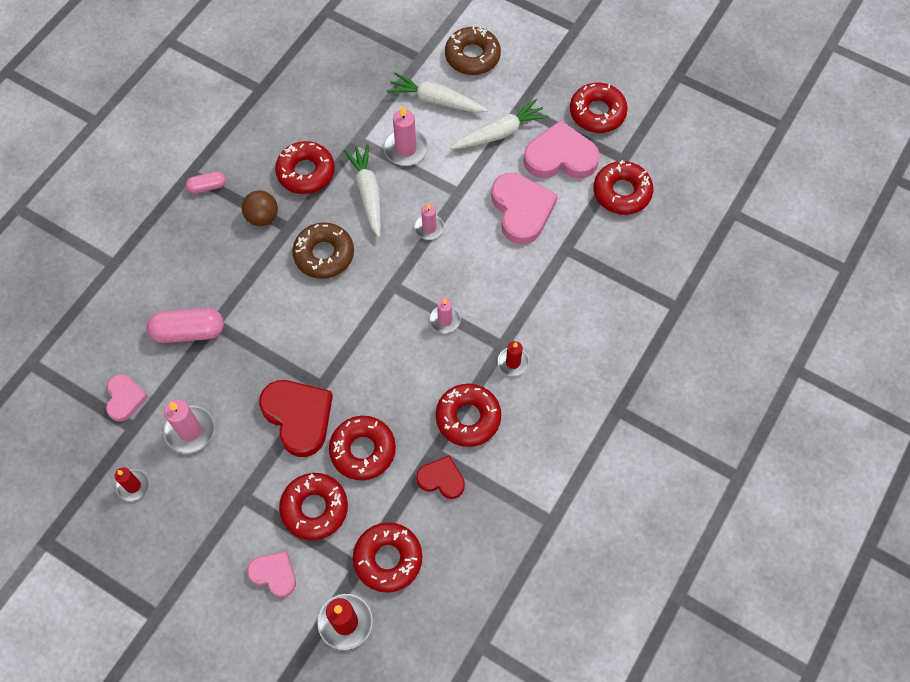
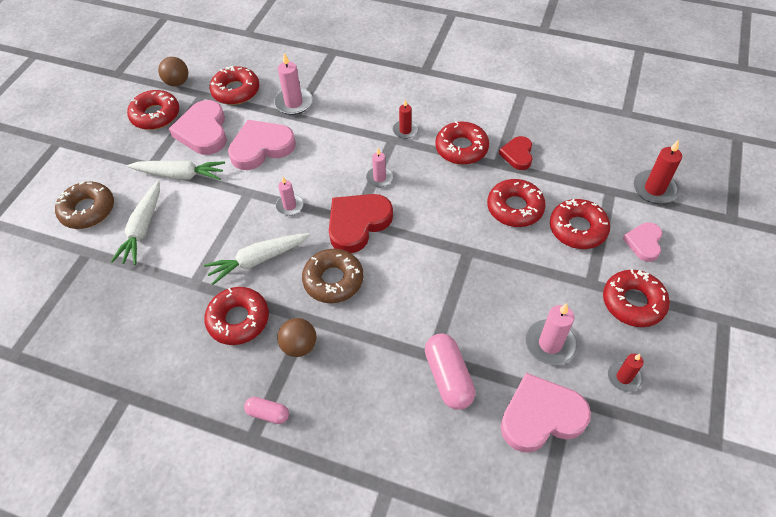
camera: 100 degrees left, 10 degrees down
pink heart [106,374,148,422] -> pink heart [501,373,591,453], size x1.73
pink capsule [186,171,226,194] -> pink capsule turned 45 degrees counterclockwise [244,397,289,424]
red heart [259,380,333,457] -> red heart moved to [329,194,393,253]
red donut [353,522,423,593] -> red donut moved to [603,269,670,327]
pink candle [383,106,428,166] -> pink candle moved to [274,53,313,115]
white carrot [450,99,549,150] -> white carrot turned 135 degrees clockwise [127,160,225,180]
none -> brown ball [158,57,188,87]

